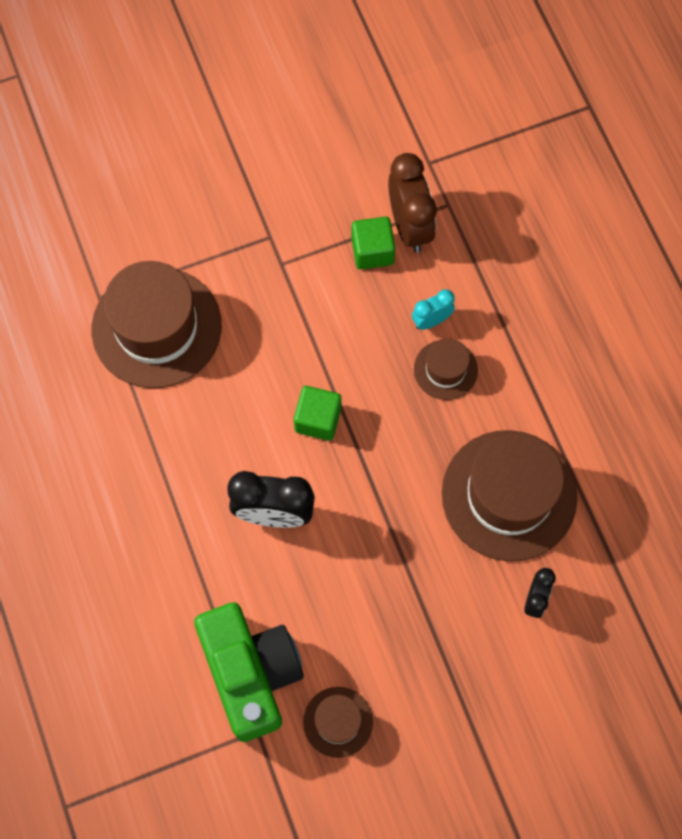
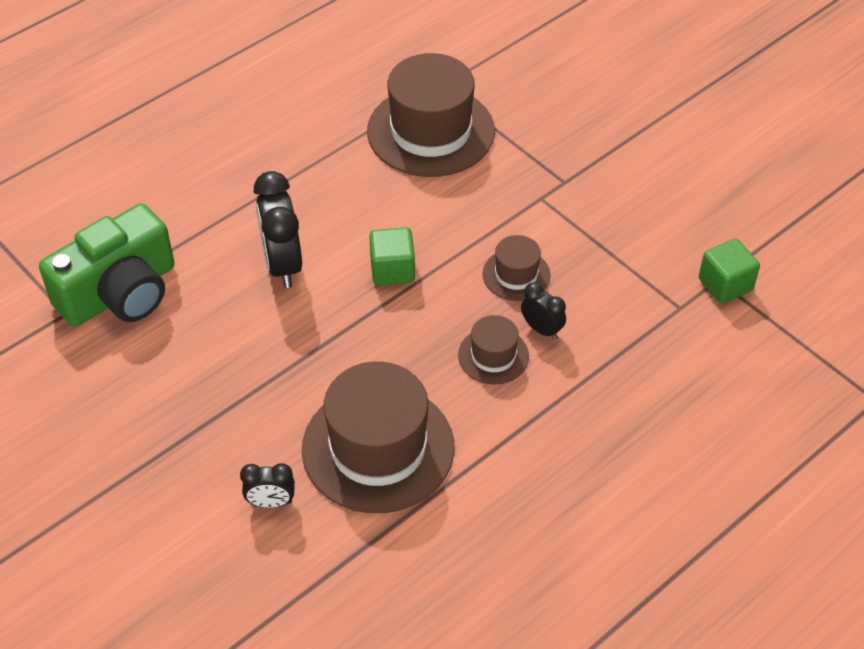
camera: 70 degrees right, 20 degrees down
brown hat [303,687,373,758] -> brown hat moved to [482,235,551,301]
green cube [351,217,395,270] -> green cube moved to [699,239,760,304]
brown clock [388,153,437,253] -> none
turquoise clock [412,290,455,330] -> black clock [521,282,566,340]

